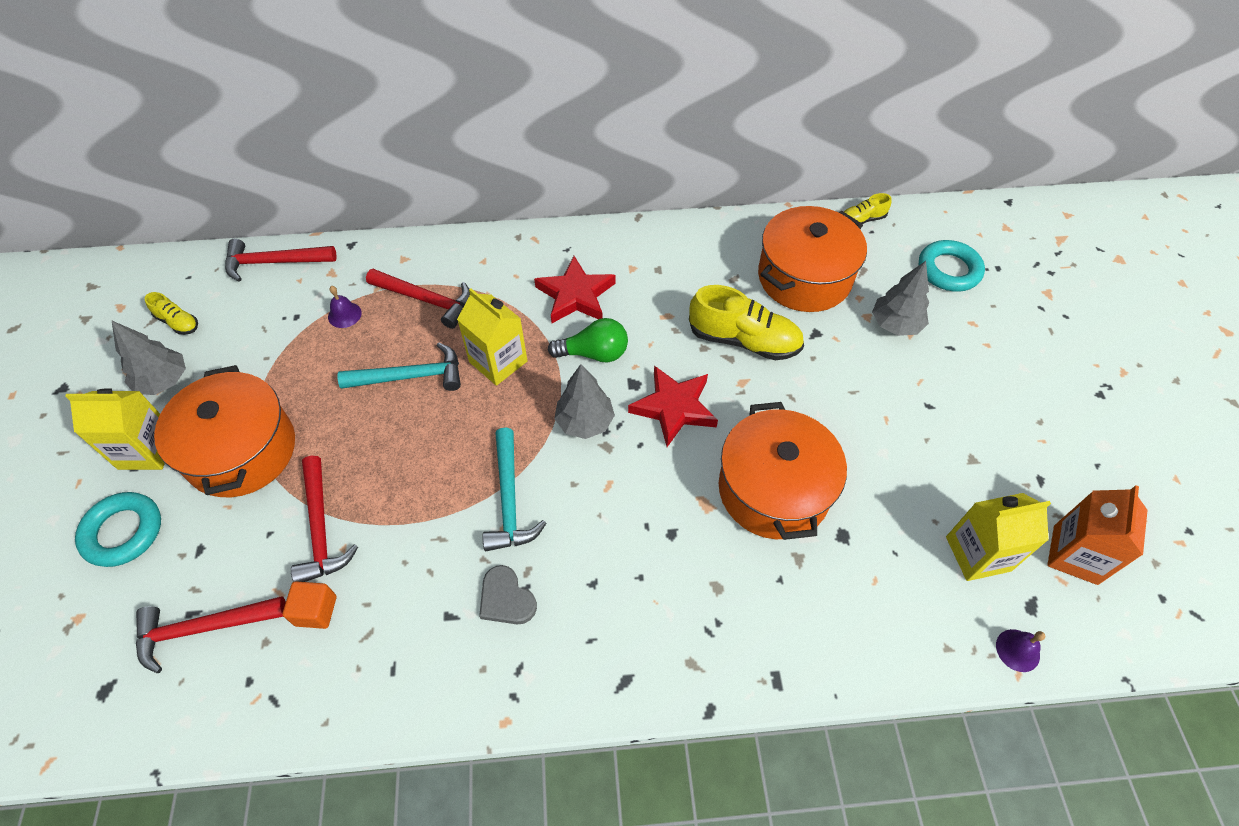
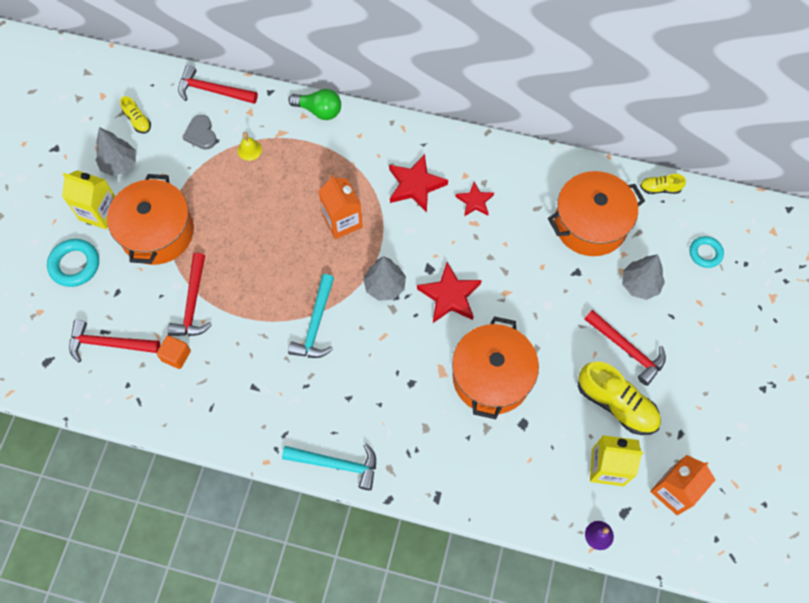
camera: 20 degrees right, 10 degrees up
purple bell [328,286,362,328] -> yellow bell [238,132,262,161]
turquoise hammer [337,342,461,391] -> turquoise hammer moved to [282,443,376,490]
red hammer [366,269,470,329] -> red hammer moved to [584,310,666,386]
yellow carton [457,288,528,386] -> orange carton [318,175,363,239]
grey heart [479,565,537,625] -> grey heart moved to [183,115,217,150]
green light bulb [548,318,628,363] -> green light bulb moved to [288,89,341,120]
yellow shoe [689,285,804,360] -> yellow shoe moved to [578,362,661,435]
turquoise ring [919,240,985,292] -> turquoise ring [690,236,724,268], size x0.66
none -> red star [455,182,494,216]

